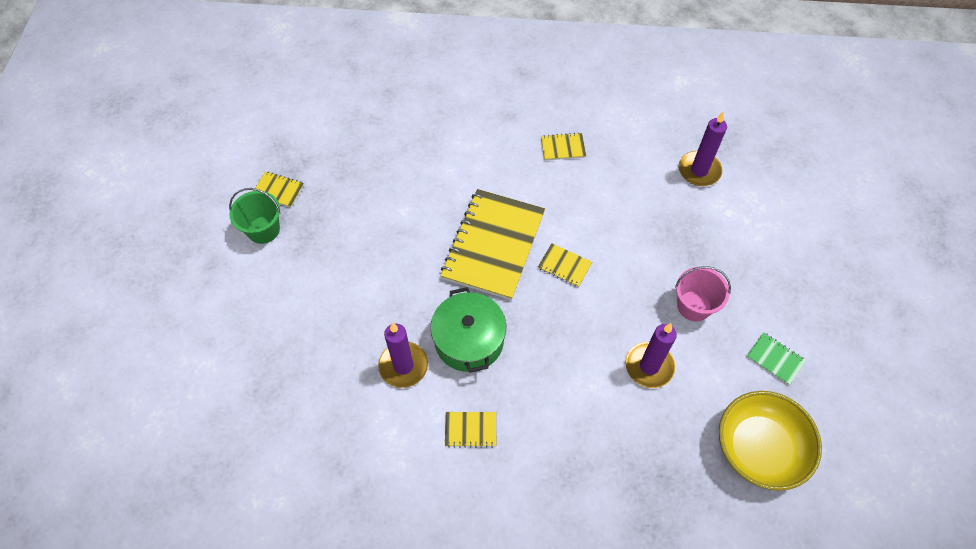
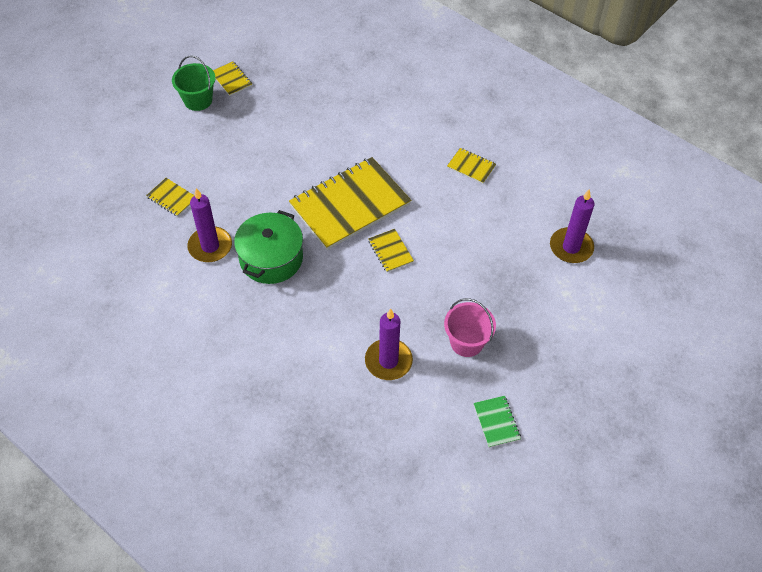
camera: 35 degrees right, 5 degrees down
yellow notebook [445,412,496,448] -> yellow notebook moved to [146,178,195,217]
yellow bowl [719,391,822,491] -> none

